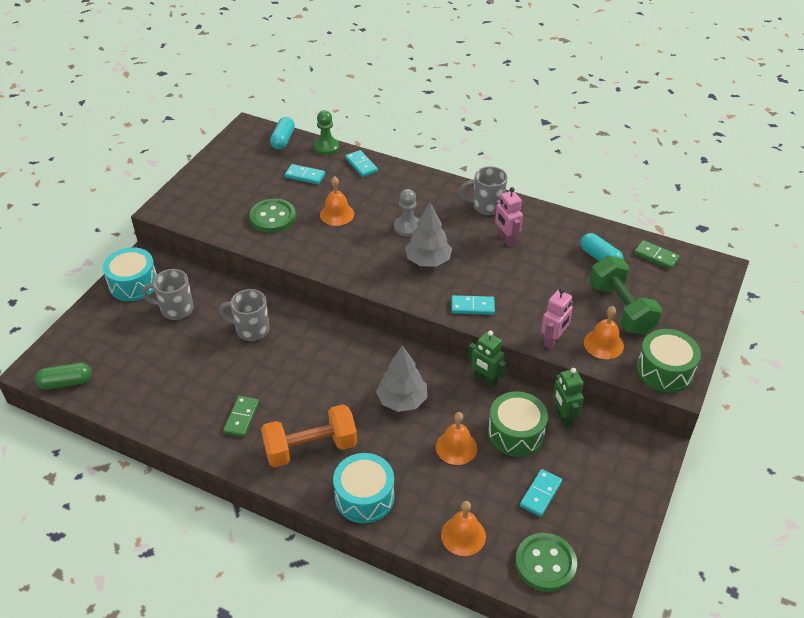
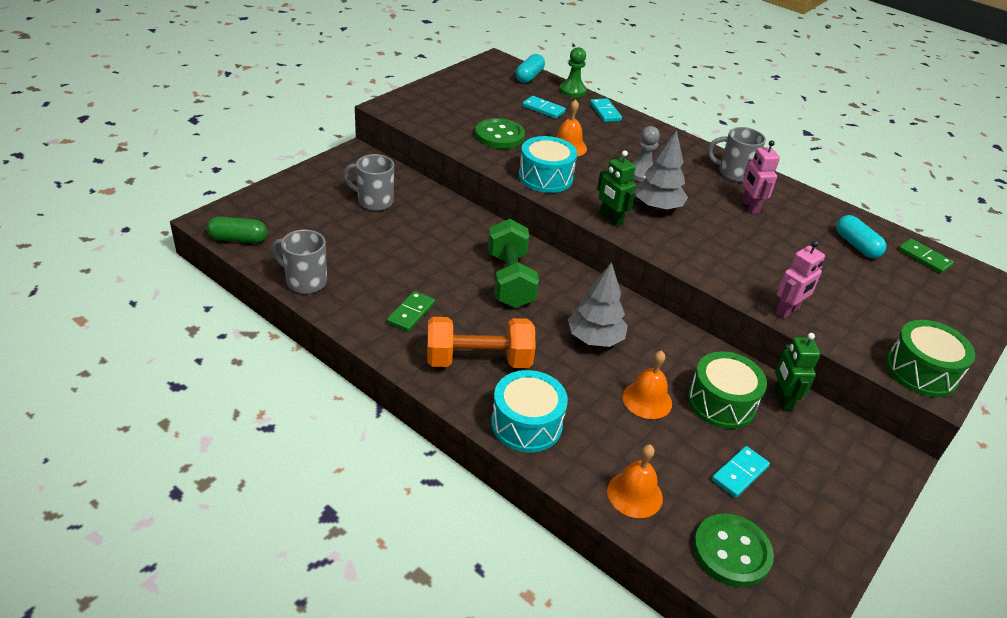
camera: 10 degrees right, 5 degrees down
turquoise drum [103,247,157,301] -> turquoise drum moved to [519,136,577,193]
grey mug [219,289,269,341] -> grey mug moved to [272,230,327,294]
turquoise domino [451,295,495,315] -> none
green robot [468,331,506,388] -> green robot moved to [597,150,636,227]
orange bell [584,306,624,359] -> none
green dumbbell [590,256,662,335] -> green dumbbell moved to [488,219,539,308]

